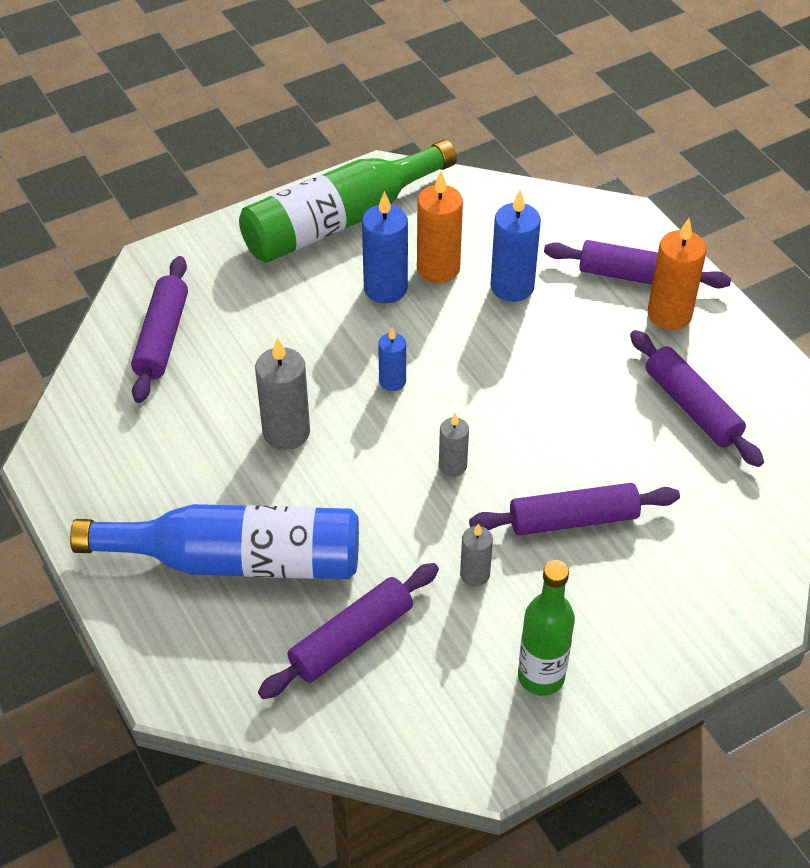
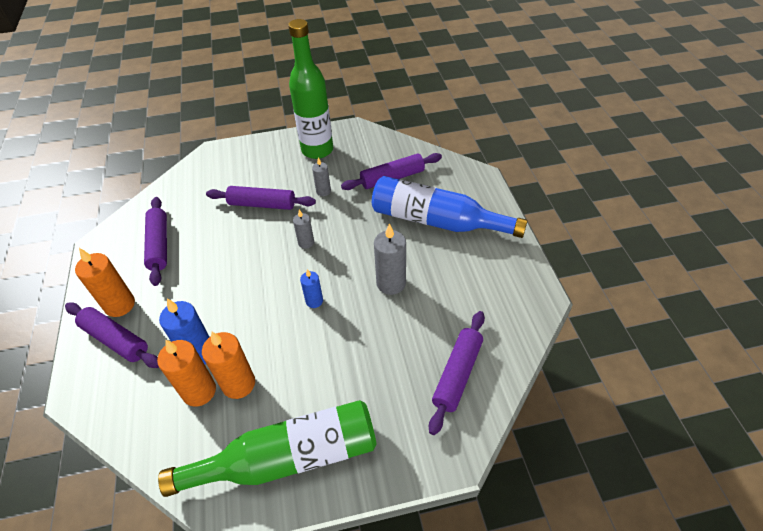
camera: 160 degrees left, 0 degrees up
blue candle [362,191,408,303] -> none
green bottle [518,560,575,696] -> green bottle [288,19,333,159], size x1.54
none -> orange candle [157,339,216,407]

